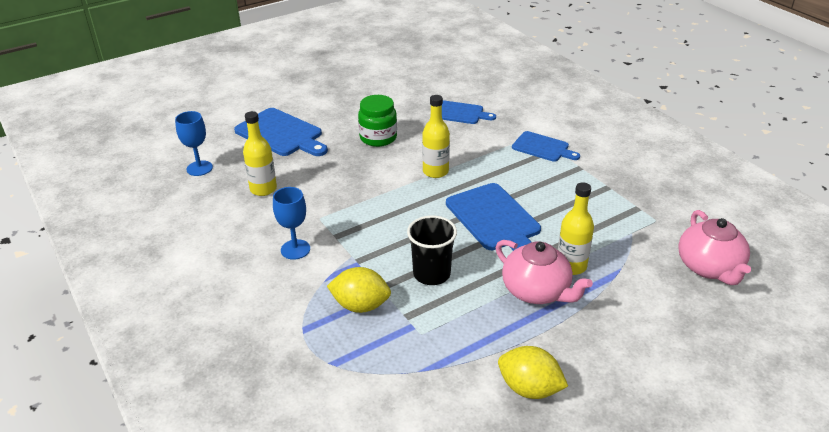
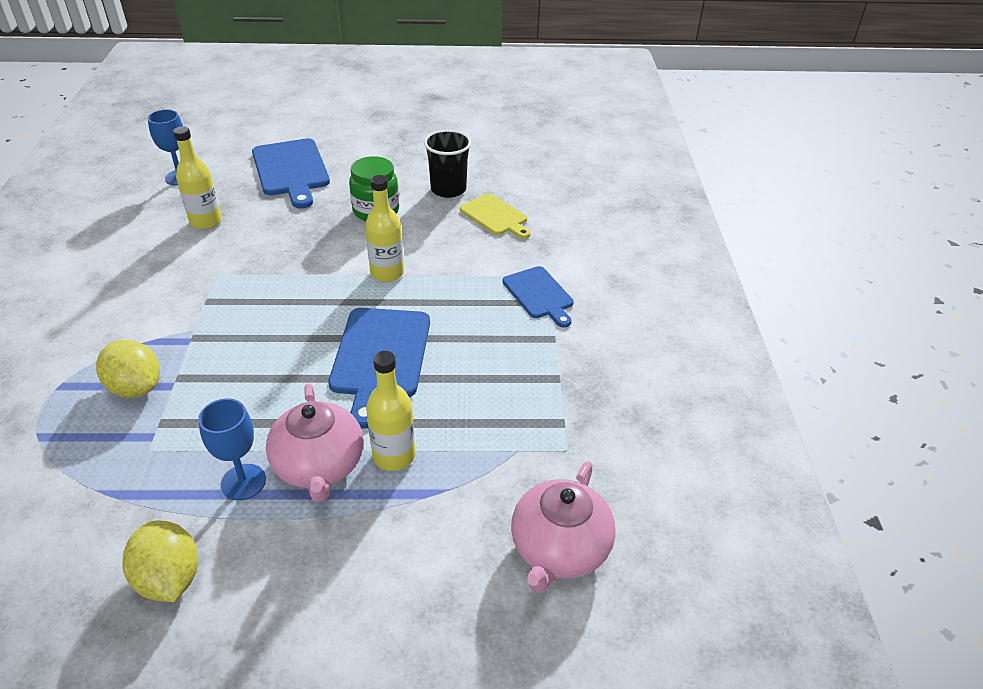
camera: 30 degrees right, 5 degrees up
blue goblet [273,187,310,260] -> blue goblet moved to [198,398,266,500]
black cup [407,215,457,285] -> black cup moved to [424,130,471,198]
blue cutting board [442,100,496,124] -> yellow cutting board [460,193,531,239]

